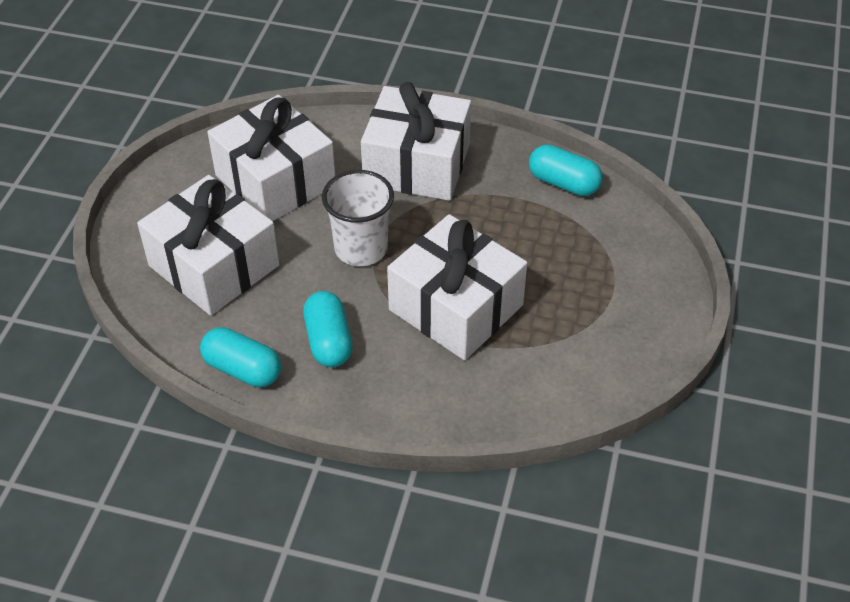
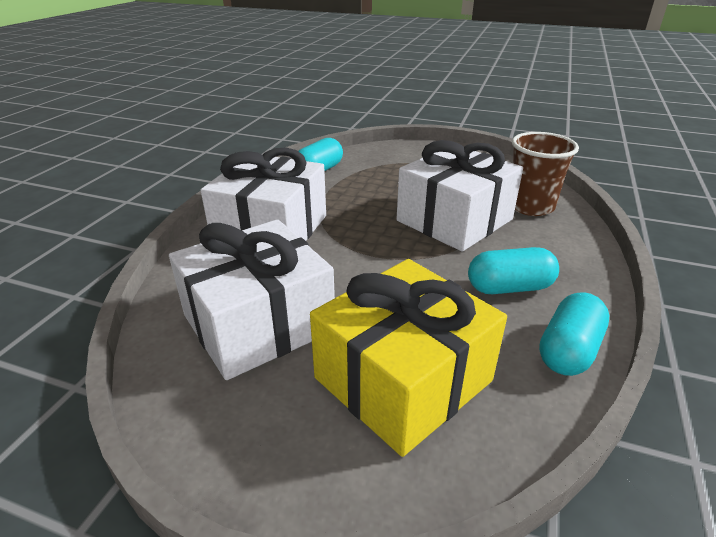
camera: 85 degrees left, 15 degrees down
white gift [137,175,279,316] -> yellow gift [310,259,507,457]
white cup [322,170,394,266] -> none
none -> brown cup [512,132,579,216]

